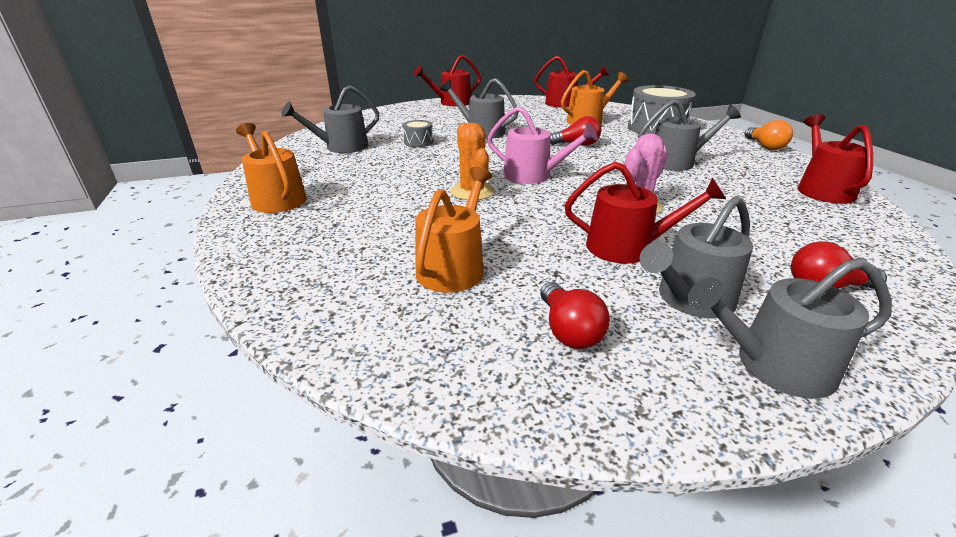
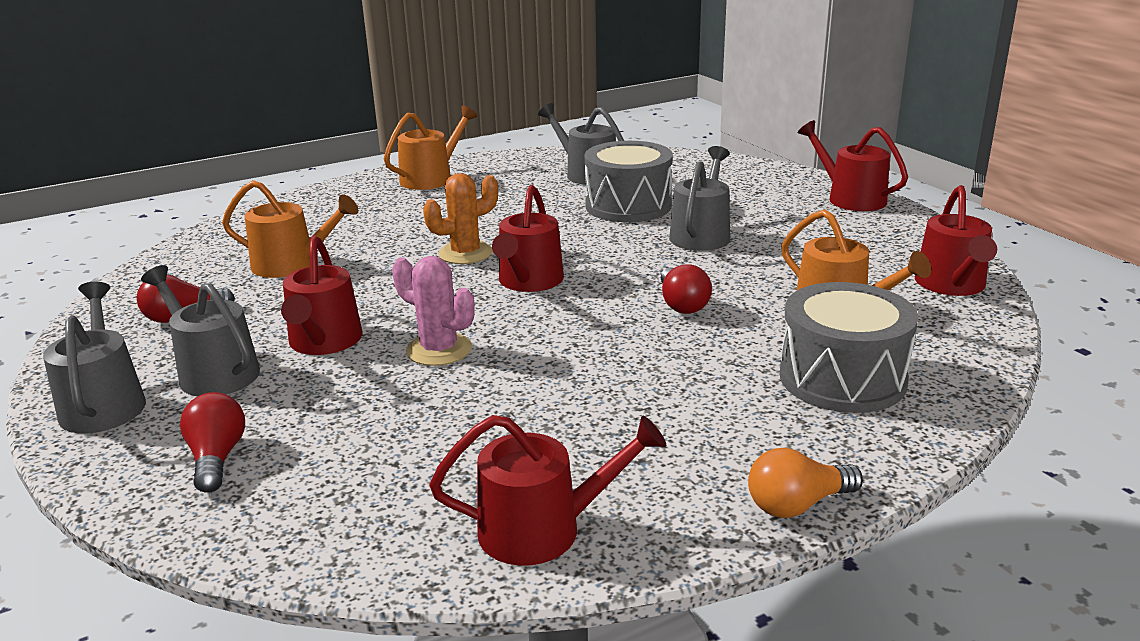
camera: 80 degrees right, 5 degrees down
grey drum [402,120,433,147] -> grey drum [585,141,673,222], size x2.10
pink watering can [487,106,598,184] -> red watering can [492,185,564,292]
grey watering can [638,99,741,171] -> none

